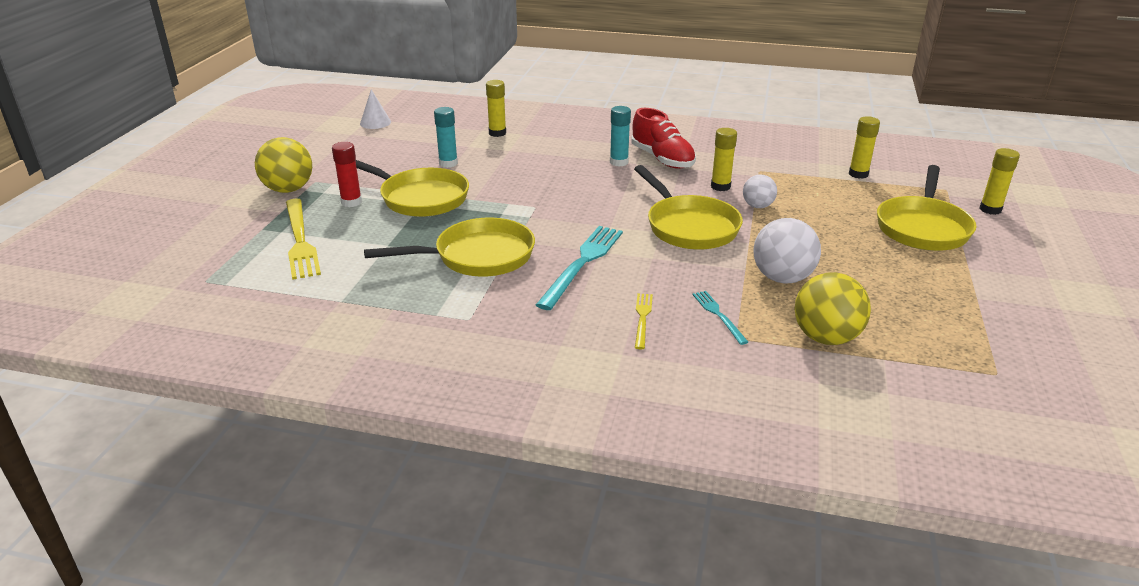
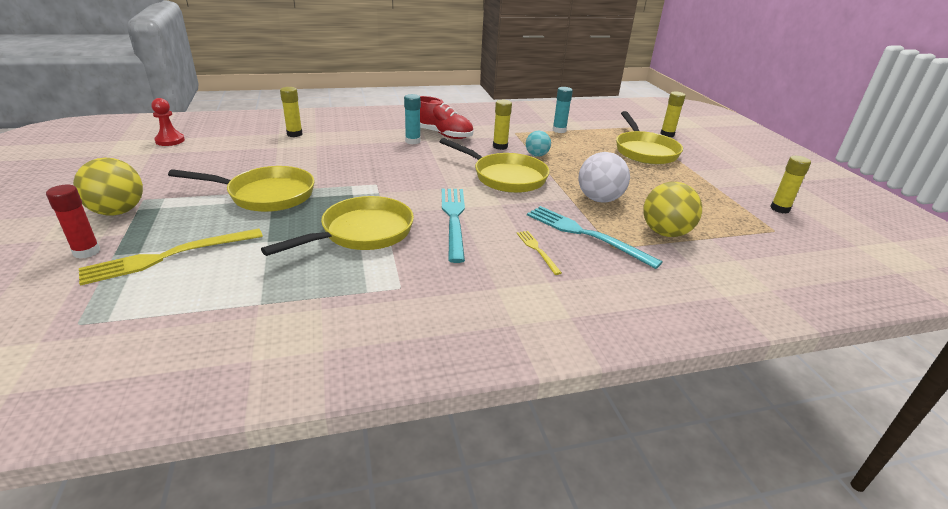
camera: 30 degrees left, 0 degrees up
yellow fork [286,198,321,280] -> yellow fork turned 105 degrees clockwise [79,228,263,286]
red glue stick [332,142,362,207] -> red glue stick moved to [46,185,100,259]
white cone [360,89,391,129] -> red pawn [151,98,185,146]
turquoise glue stick [434,107,458,168] -> turquoise glue stick moved to [553,87,573,133]
turquoise fork [692,291,748,345] -> turquoise fork [527,206,663,269], size x1.91
white ball [743,175,777,208] -> turquoise ball [526,131,551,157]
yellow glue stick [849,116,880,179] -> yellow glue stick moved to [770,156,811,214]

